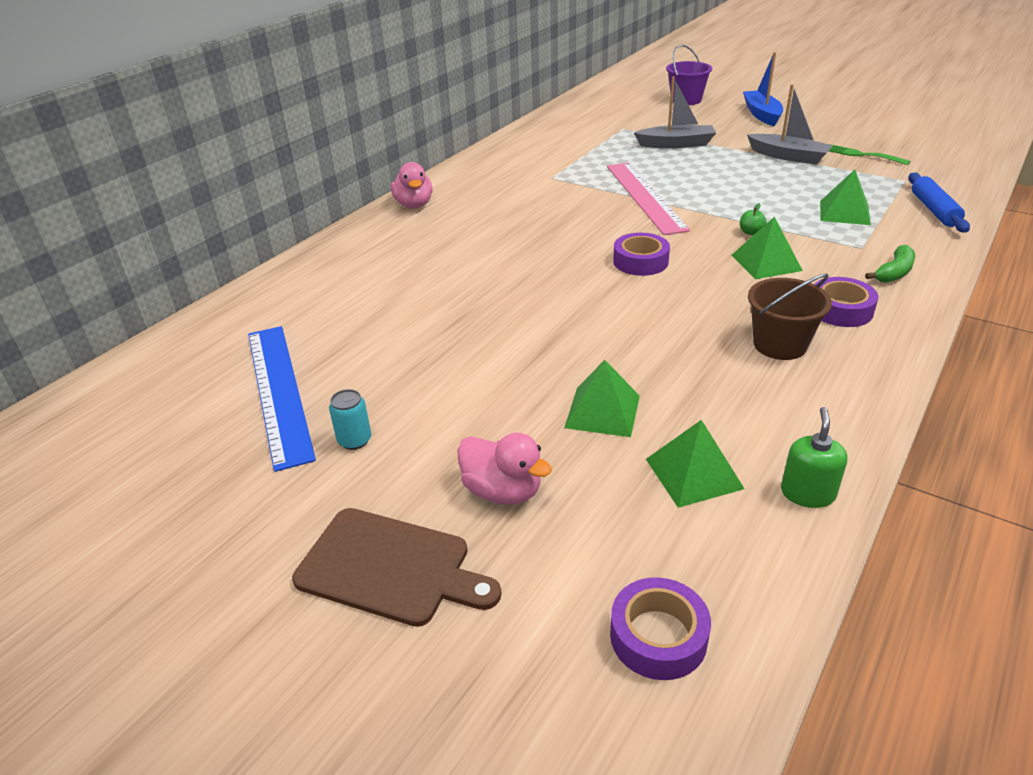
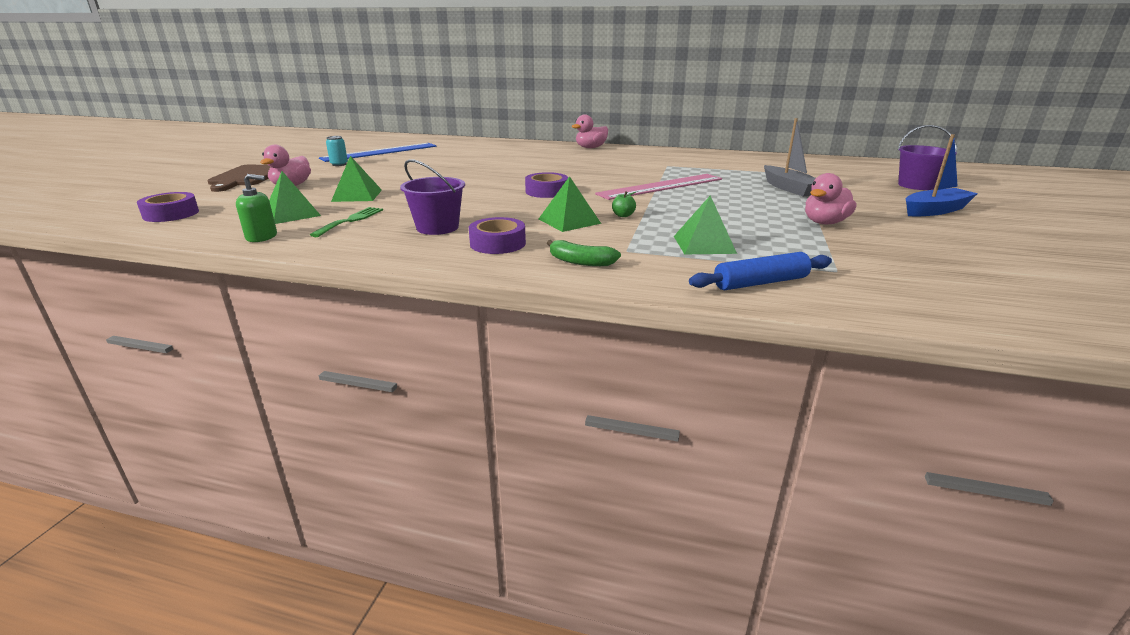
camera: 70 degrees right, 10 degrees down
grey boat [747,84,833,165] -> pink duck [805,173,856,224]
brown bucket [748,273,832,360] -> purple bucket [400,159,465,235]
green fork [829,144,910,165] -> green fork moved to [310,207,383,237]

